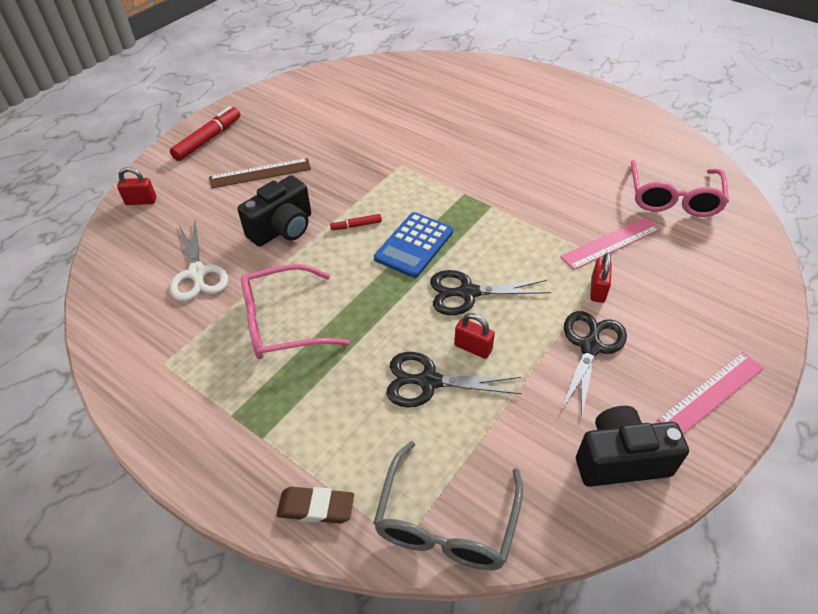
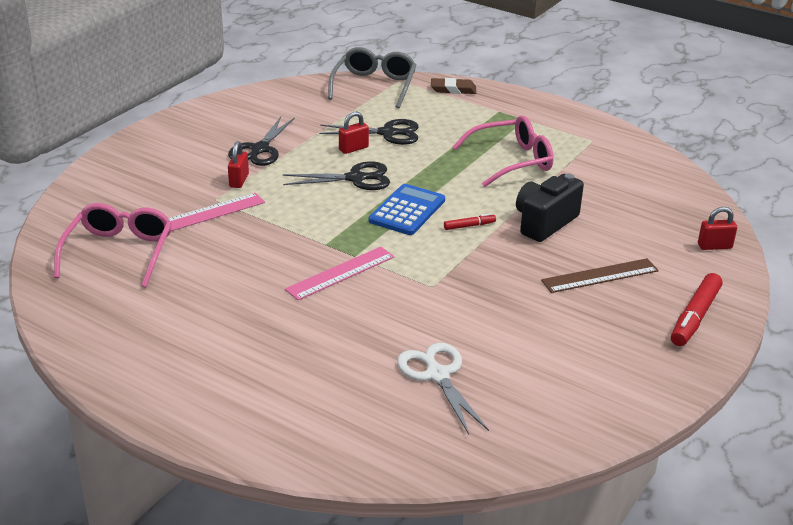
camera: 175 degrees right, 15 degrees down
white scissors [170,221,228,302] -> white scissors moved to [397,343,489,434]
red padlock [454,313,495,359] -> red padlock turned 60 degrees counterclockwise [339,112,369,154]
black camera [576,406,689,487] -> none
pink ruler [657,352,764,434] -> pink ruler moved to [285,247,395,300]

